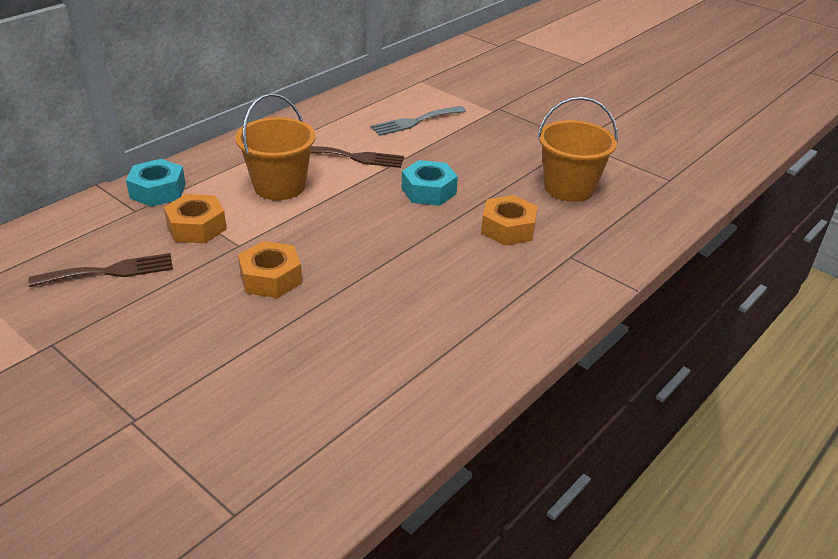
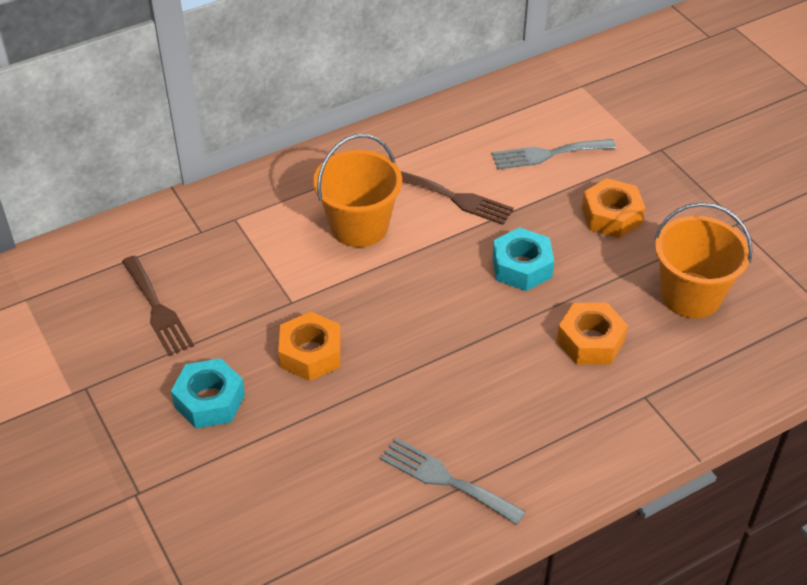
camera: 20 degrees right, 10 degrees up
brown fork [28,253,173,287] -> brown fork turned 60 degrees clockwise [122,255,194,356]
turquoise nut [126,159,186,207] -> turquoise nut moved to [171,358,245,429]
orange nut [164,194,227,243] -> orange nut moved to [582,178,645,238]
none -> grey fork [380,438,526,525]

